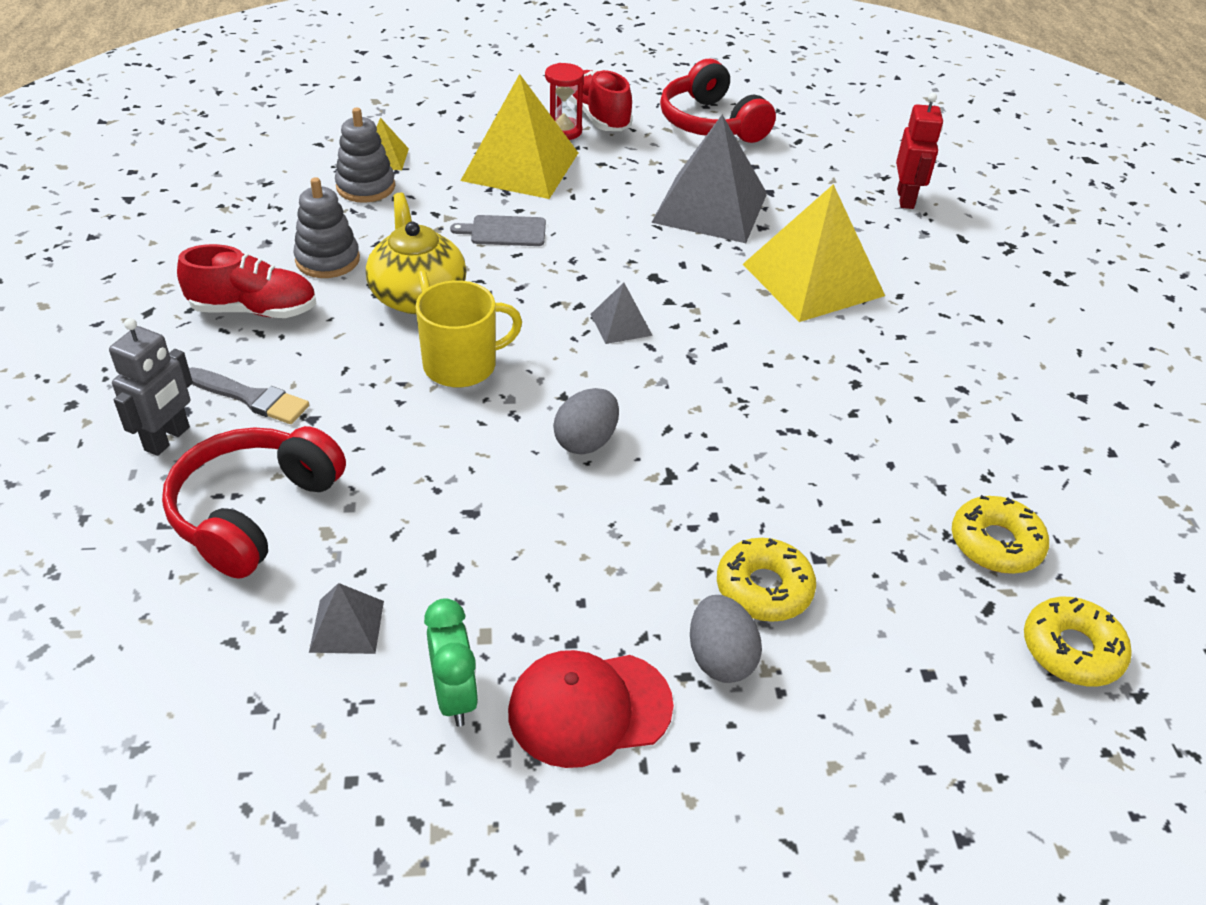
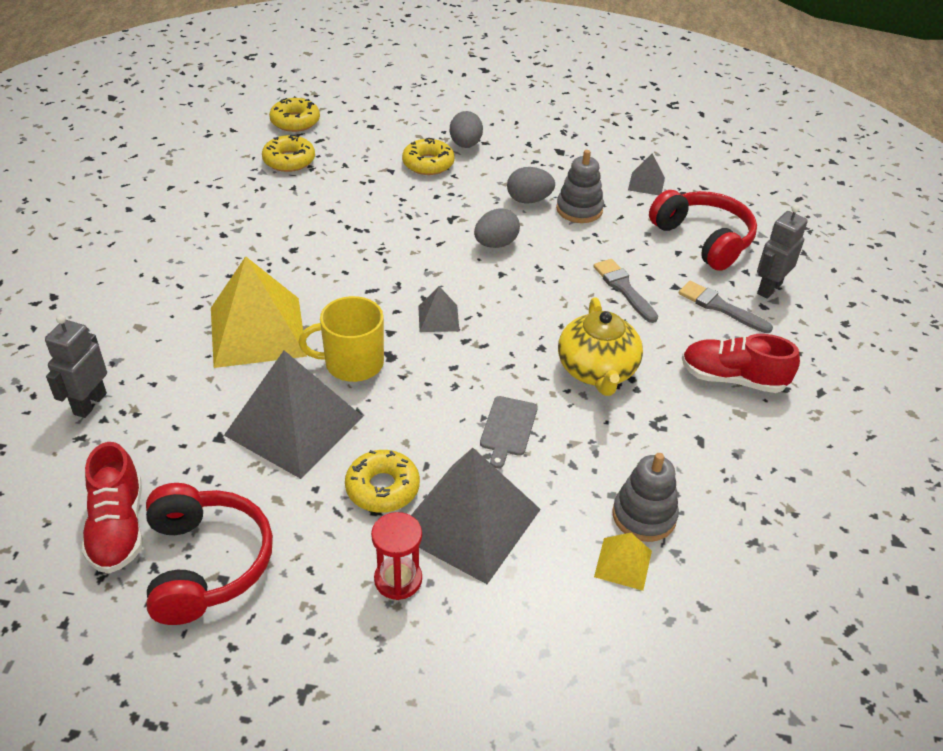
camera: 165 degrees left, 0 degrees up
red headphones [162,426,346,579] -> red headphones turned 75 degrees counterclockwise [649,190,757,271]
grey stacking toy [293,177,360,278] -> grey stacking toy moved to [556,150,604,223]
yellow mug [416,280,522,387] -> yellow mug moved to [299,296,384,382]
green clock [424,598,478,727] -> none
grey cutting board [450,215,546,246] -> grey cutting board turned 90 degrees clockwise [480,396,538,468]
yellow pyramid [460,74,578,199] -> grey pyramid [411,448,541,584]
red cap [508,650,674,768] -> none
red shoe [568,70,633,131] -> red shoe moved to [82,442,143,574]
red robot [896,93,943,209] -> grey robot [45,315,107,418]
none -> yellow donut [345,450,420,513]
none -> grey egg [507,167,555,204]
none -> grey brush [593,259,658,323]

